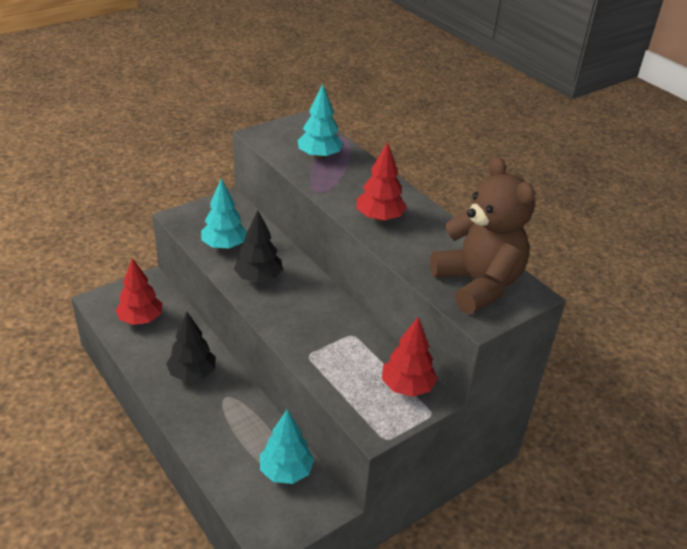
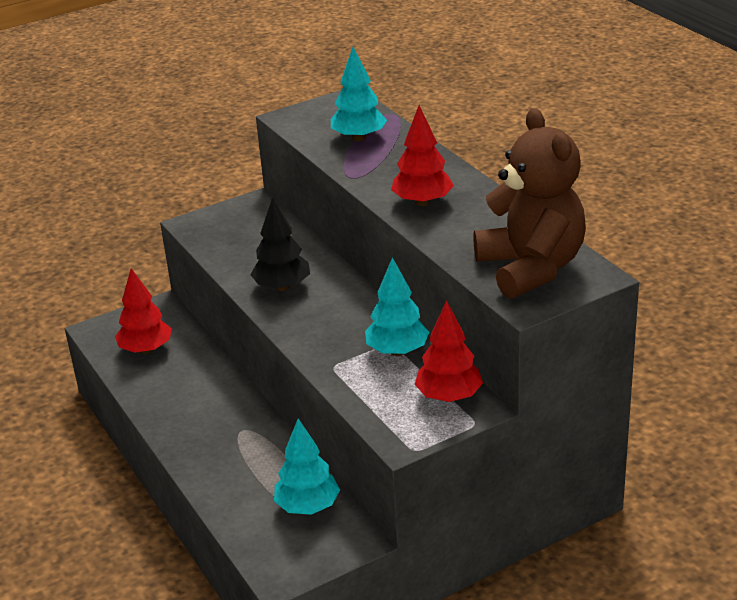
camera: 10 degrees right, 5 degrees down
black tree [166,312,216,382] -> none
turquoise tree [201,179,247,249] -> turquoise tree moved to [365,257,429,356]

